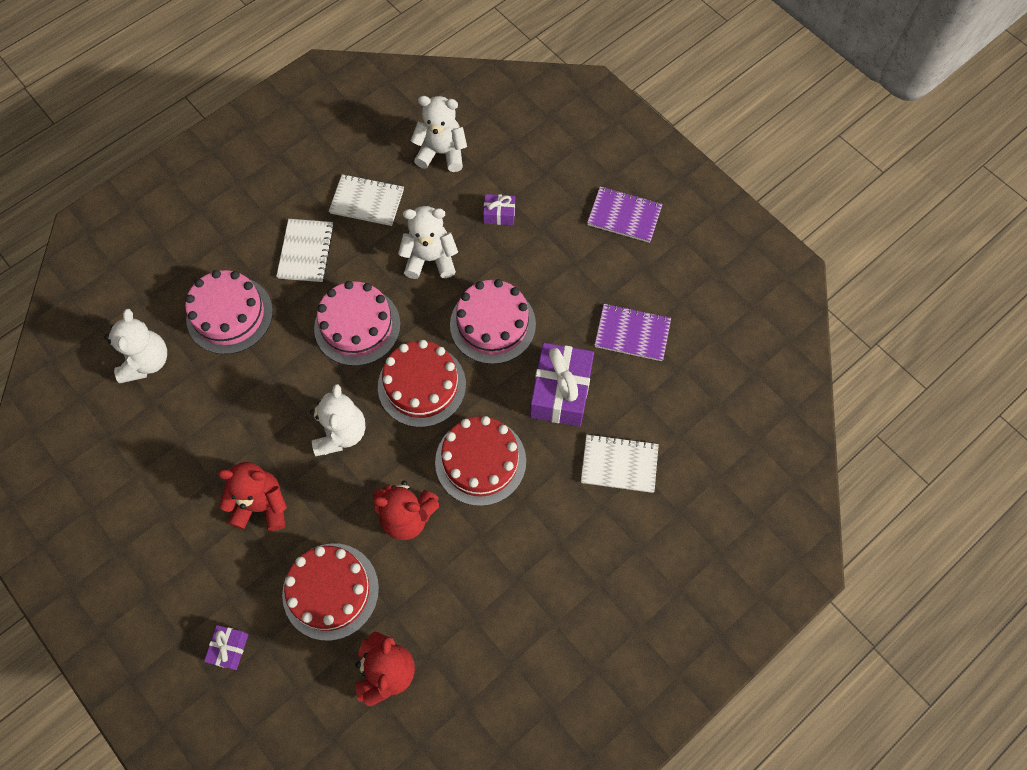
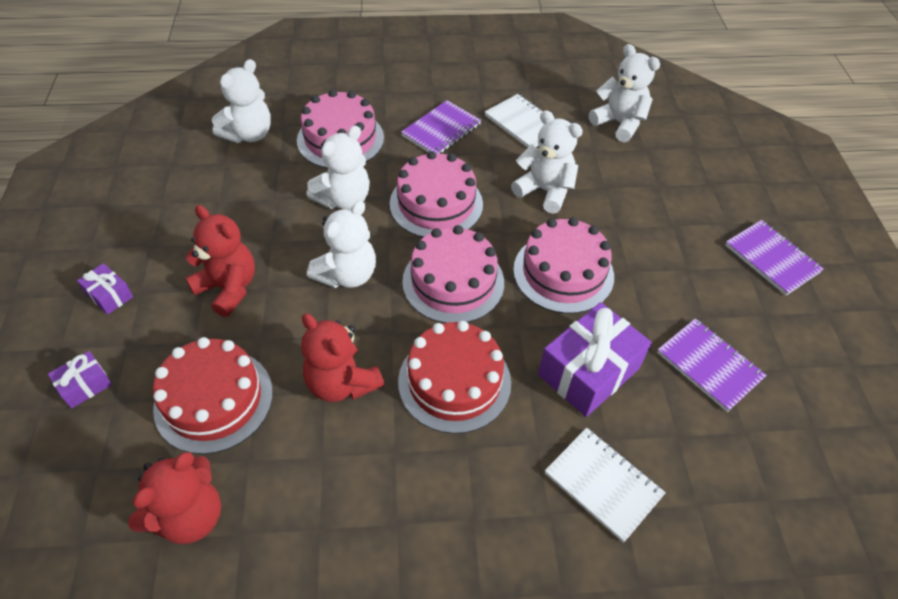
camera: 35 degrees right, 15 degrees down
white notebook [276,219,334,282] -> purple notebook [401,100,481,154]
red cake [378,340,466,427] -> pink cake [402,225,504,323]
purple gift [483,194,515,225] -> purple gift moved to [77,263,133,315]
none -> white teddy bear [307,126,370,209]

